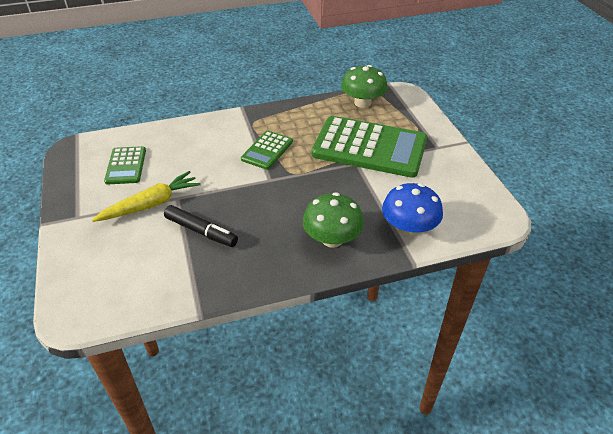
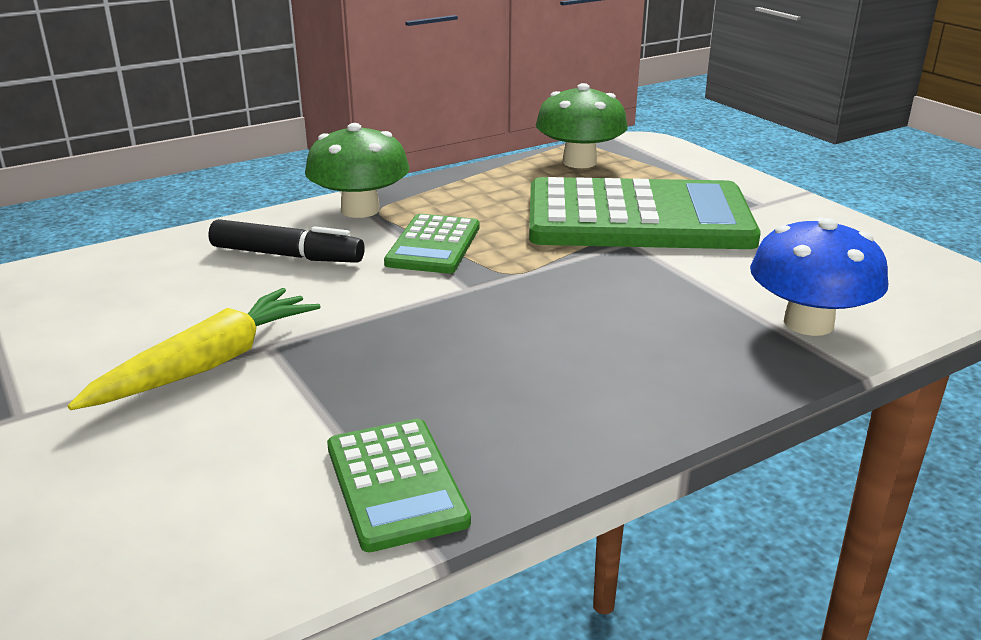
camera: 15 degrees left, 15 degrees down
green calculator [104,146,146,185] -> green calculator moved to [327,419,471,552]
black marker [164,205,238,247] -> black marker moved to [208,219,365,263]
green mushroom [303,192,364,248] -> green mushroom moved to [305,123,409,218]

